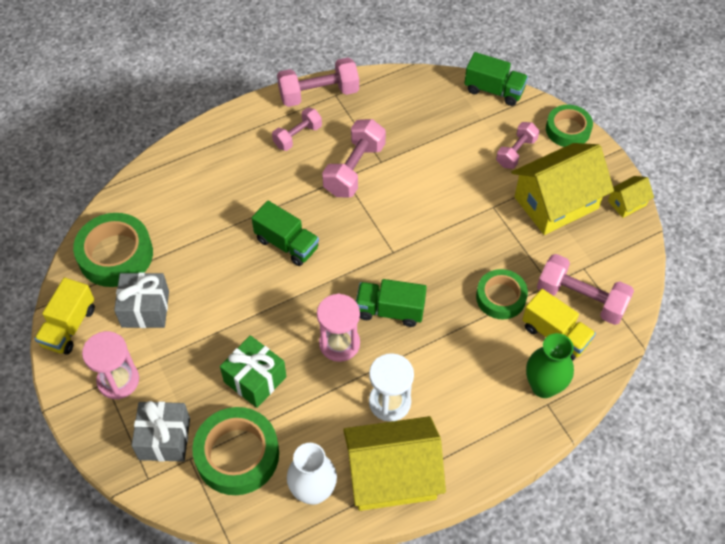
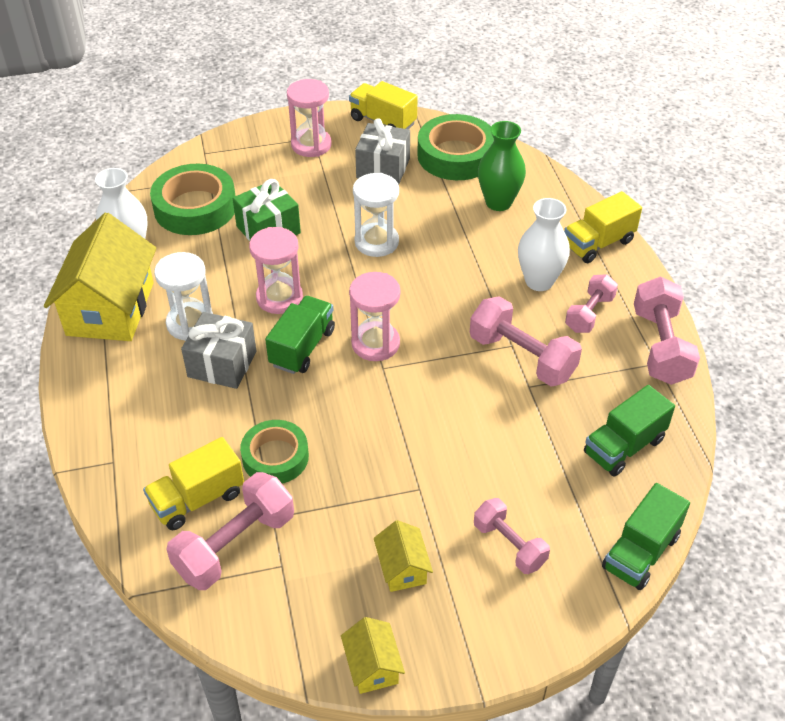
camera: 105 degrees right, 10 degrees down
grey gift [131,401,190,462] -> grey gift moved to [181,312,256,389]
green truck [252,201,319,266] -> green truck moved to [584,385,675,477]
pink dumbbell [272,107,322,151] -> pink dumbbell turned 60 degrees clockwise [565,274,618,333]
yellow house [512,143,614,235] -> yellow house [374,520,433,592], size x0.46
green vase [526,333,574,398] -> green vase moved to [478,121,526,211]
green tape [546,105,593,147] -> none
none -> pink hourglass [349,272,400,361]
none -> white hourglass [353,173,399,257]
none -> white vase [518,198,570,291]
none -> yellow truck [564,191,642,263]

